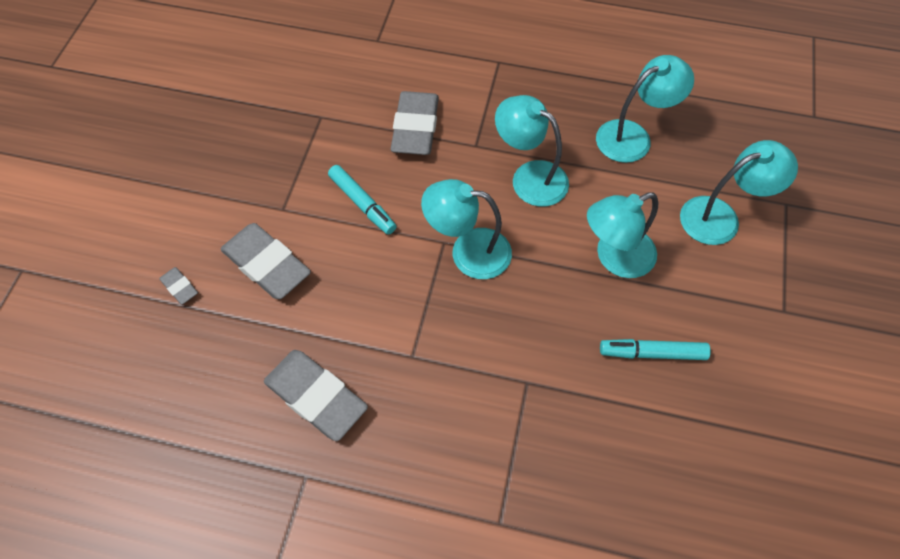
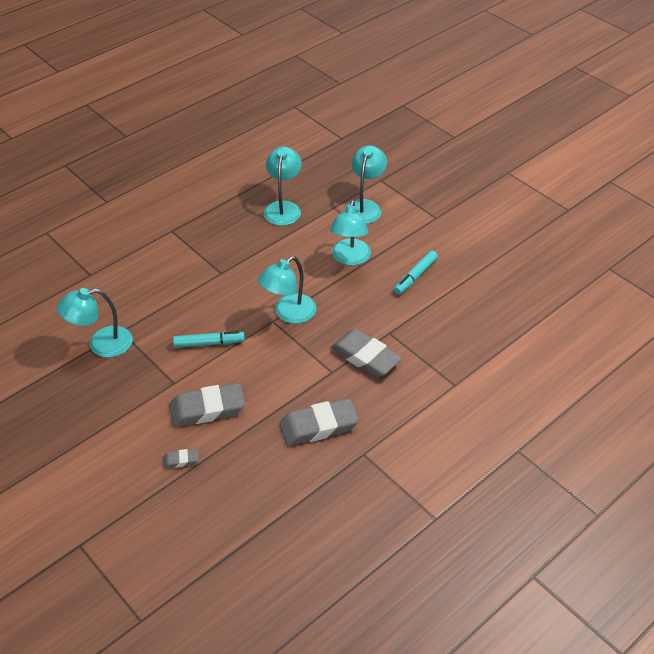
camera: 55 degrees left, 15 degrees down
grey eraser [391,91,439,155] -> grey eraser moved to [331,329,402,377]
turquoise lamp [495,95,569,207] -> turquoise lamp moved to [57,288,133,358]

